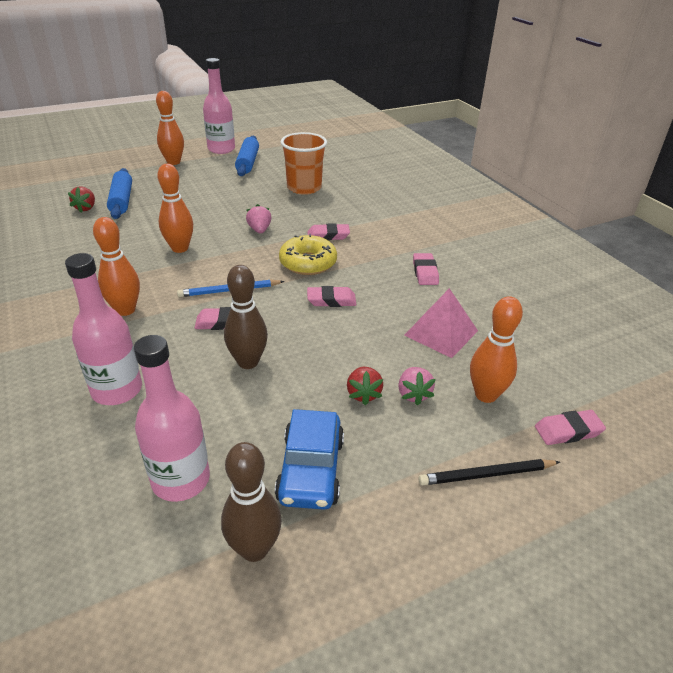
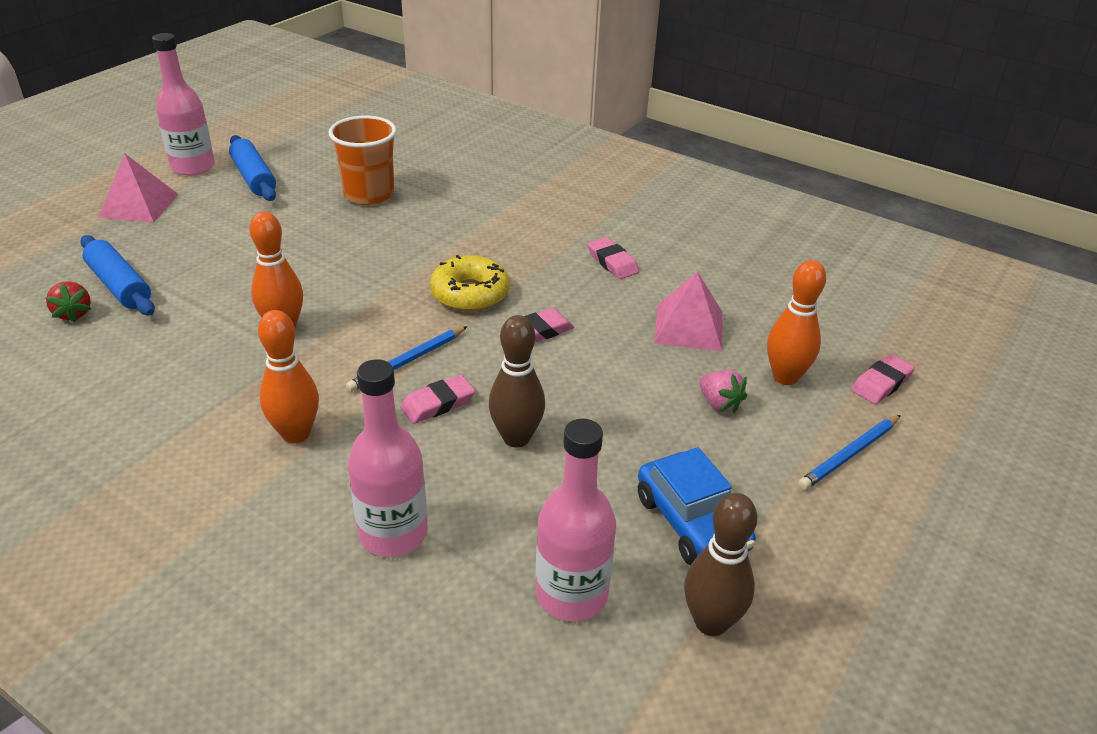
camera: 30 degrees left, 0 degrees up
orange bowling pin [156,91,184,165] -> pink pyramid [98,153,179,223]
pink strawberry [246,204,272,234] -> none
pink eraser [307,223,350,241] -> none
red strawberry [347,367,383,405] -> none
black pencil [419,459,560,486] -> blue pencil [798,415,901,490]

